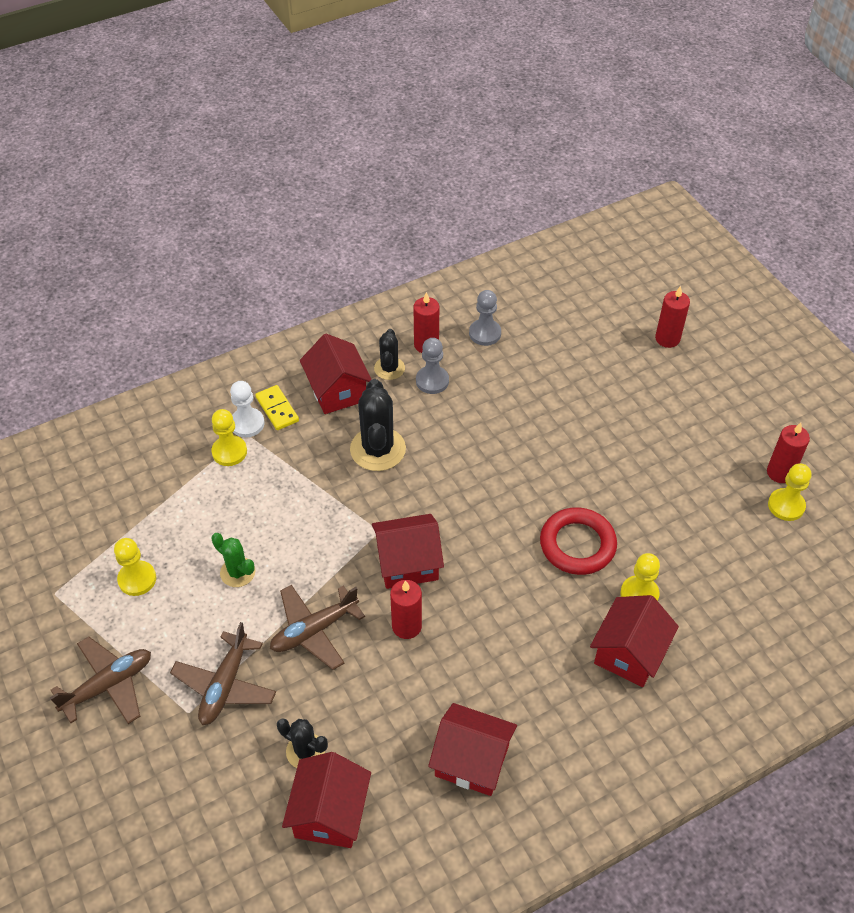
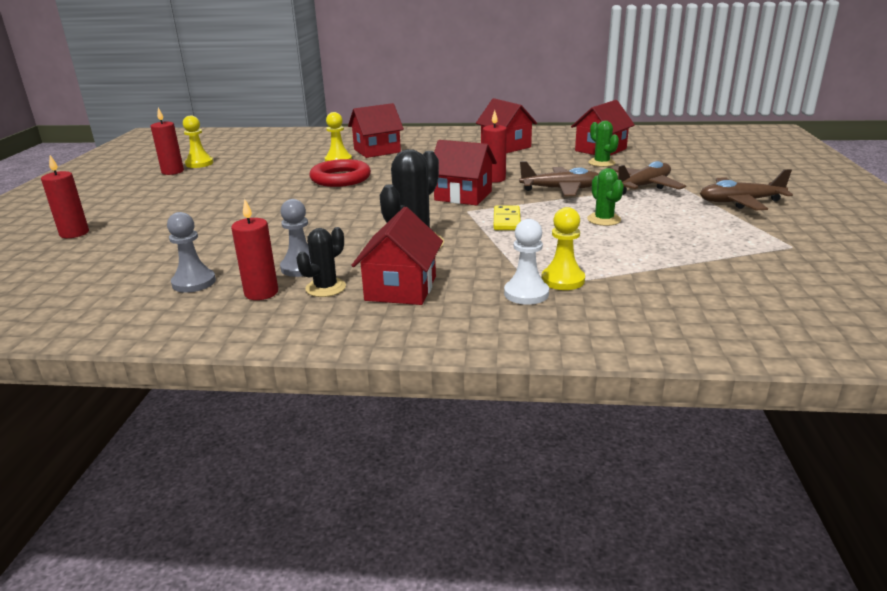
camera: 145 degrees left, 25 degrees down
yellow pawn [114,538,156,596] -> none
yellow domino [255,385,299,430] -> yellow domino moved to [494,205,521,230]
black cactus [277,718,328,768] -> green cactus [588,121,619,167]

